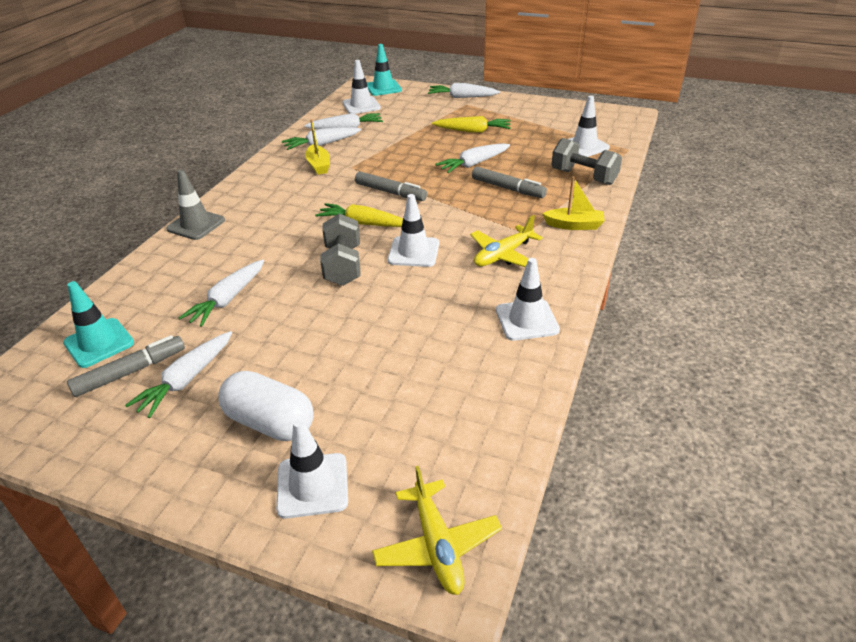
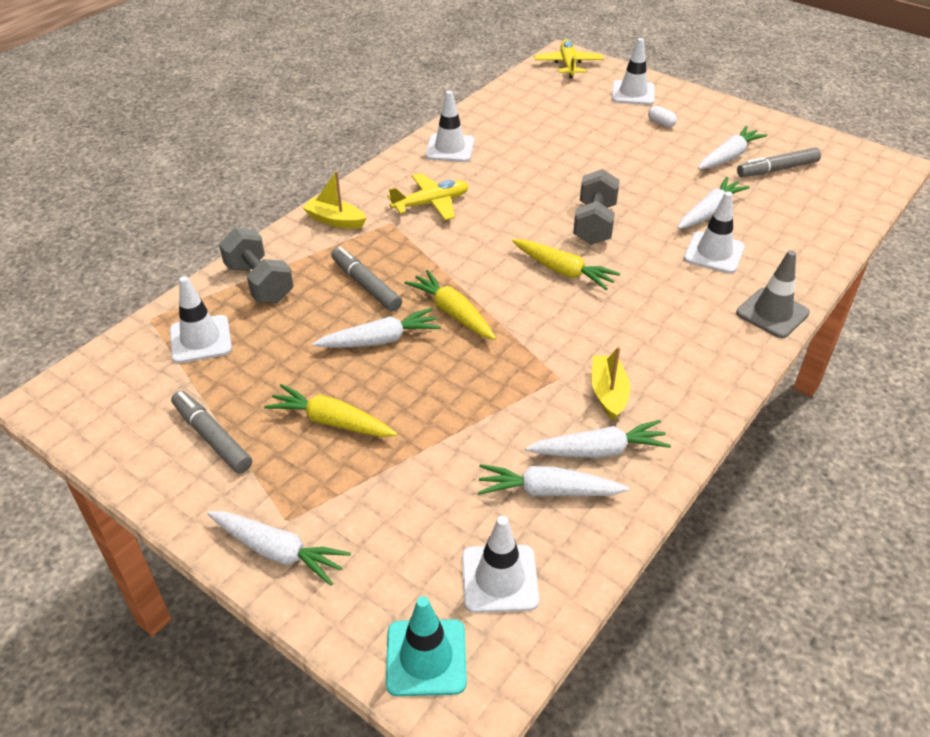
camera: 165 degrees left, 5 degrees up
turquoise traffic cone [63,281,134,368] -> none
white capsule [218,371,314,441] -> white capsule [648,106,677,128], size x0.44
grey marker [355,171,427,201] -> grey marker moved to [171,391,252,473]
white traffic cone [388,194,439,267] -> white traffic cone moved to [684,192,745,274]
none -> yellow carrot [404,270,496,340]

